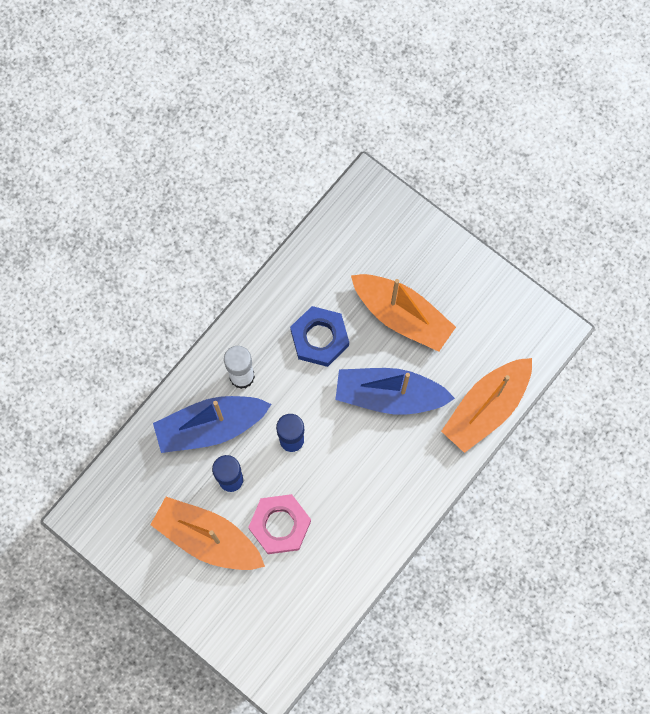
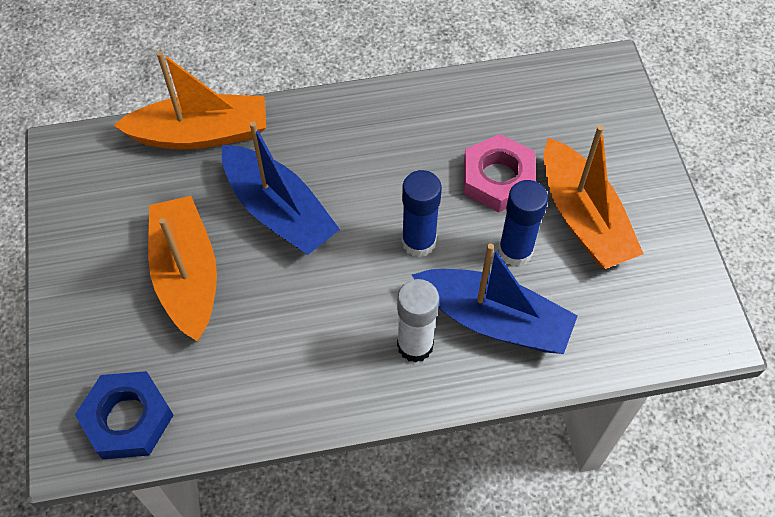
camera: 140 degrees left, 15 degrees down
blue nut [290,306,349,367] -> blue nut moved to [75,371,174,459]

